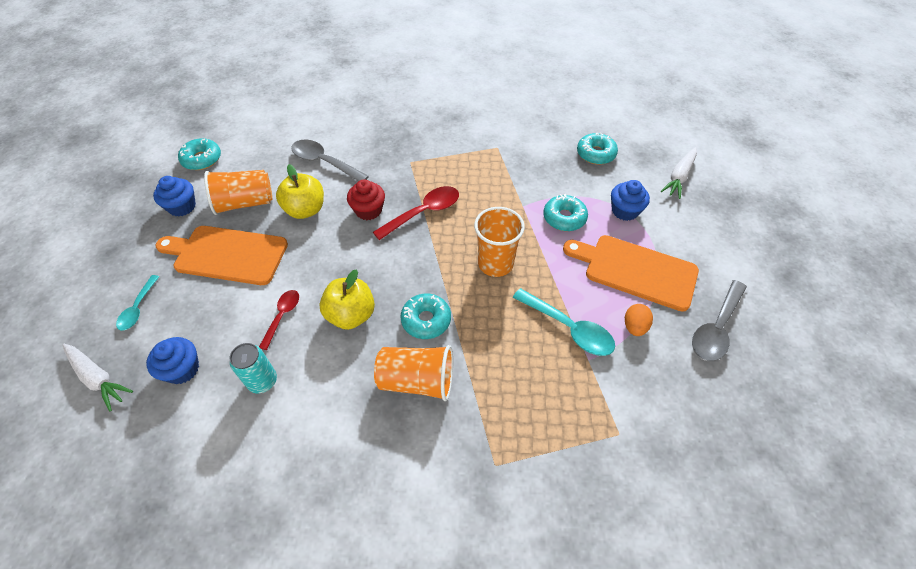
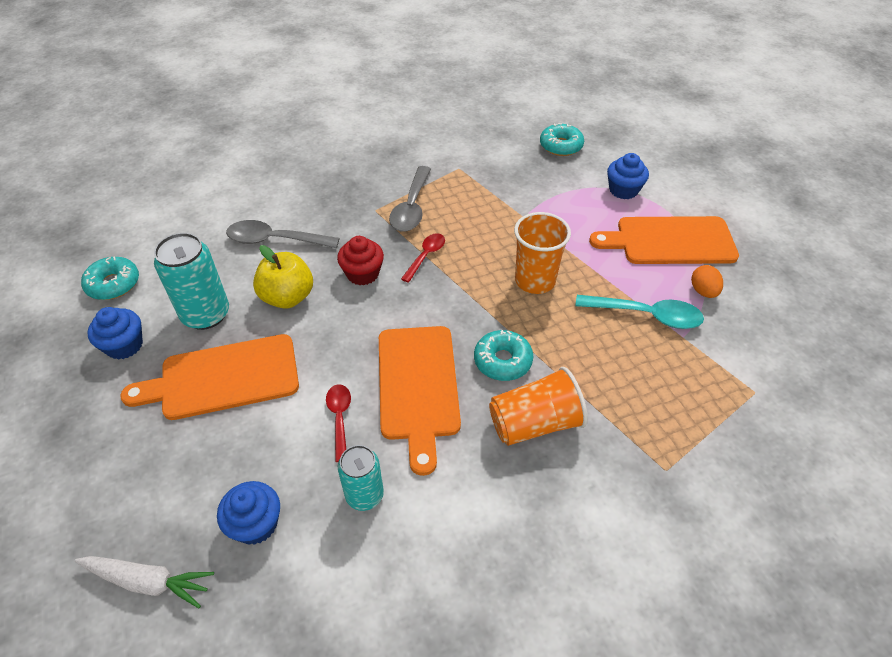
camera: 25 degrees left, 5 degrees down
turquoise spoon [116,275,159,331] -> none
orange cup [204,170,272,215] -> turquoise can [154,233,229,330]
yellow apple [320,269,375,330] -> orange cutting board [379,326,461,476]
red spoon [373,186,459,240] -> red spoon [401,233,445,283], size x0.62
turquoise donut [543,194,588,231] -> none
white carrot [661,147,697,199] -> none
grey spoon [692,280,747,361] -> grey spoon moved to [389,166,431,232]

